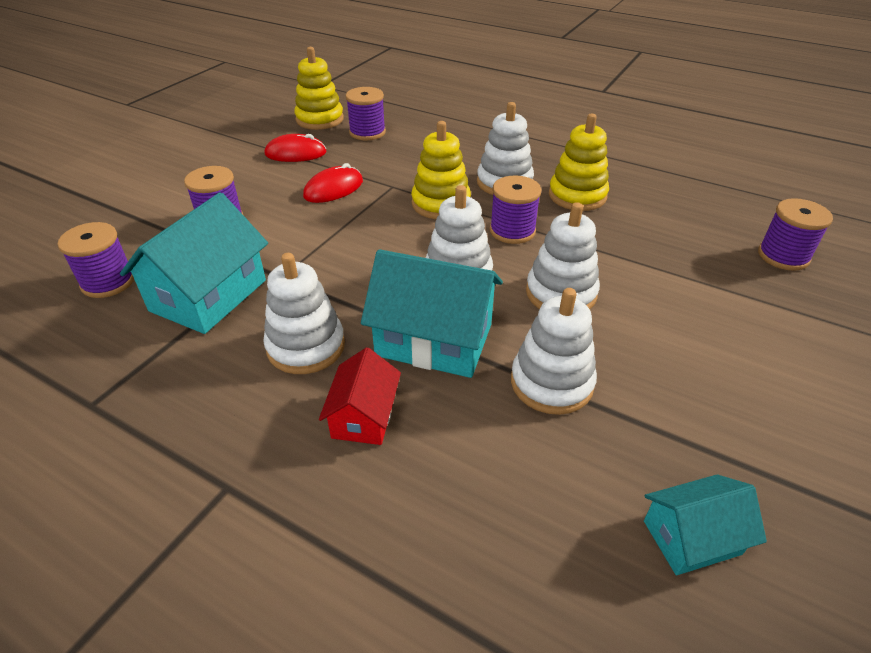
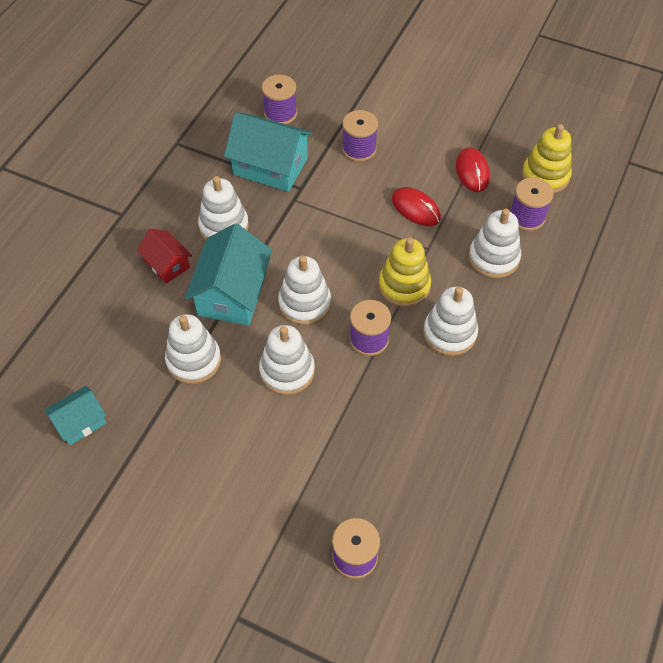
camera: 85 degrees right, 15 degrees up
red house [319,347,401,445] -> red house turned 45 degrees clockwise [137,229,192,283]
yellow stacking toy [549,114,609,211] -> none
turquoise house [644,474,767,575] -> turquoise house turned 75 degrees clockwise [44,386,106,445]
none -> white stacking toy [469,209,521,278]

